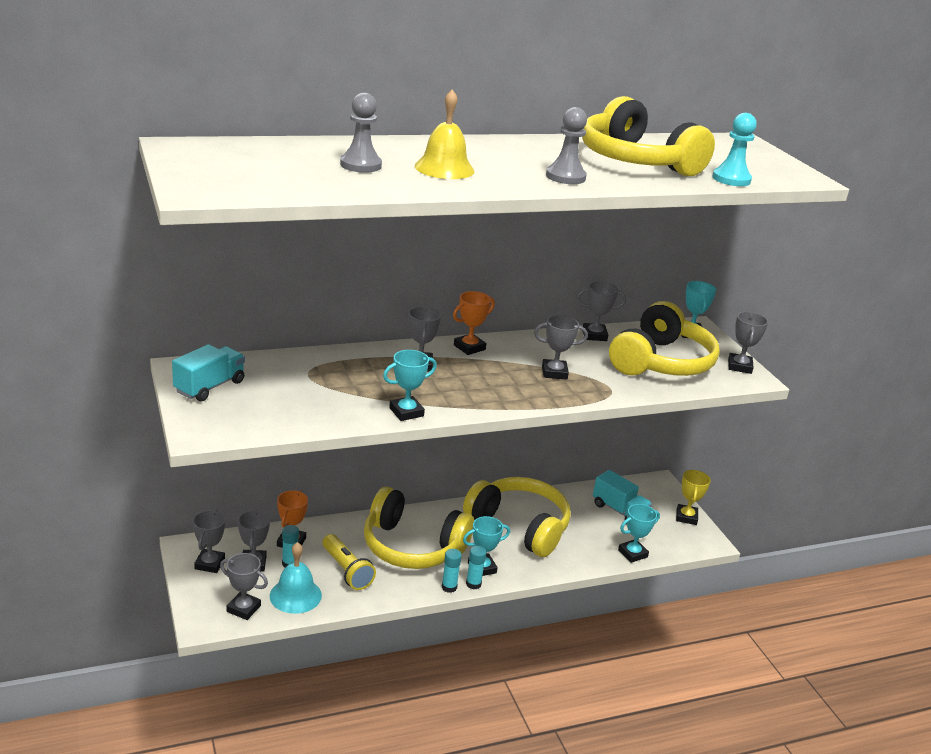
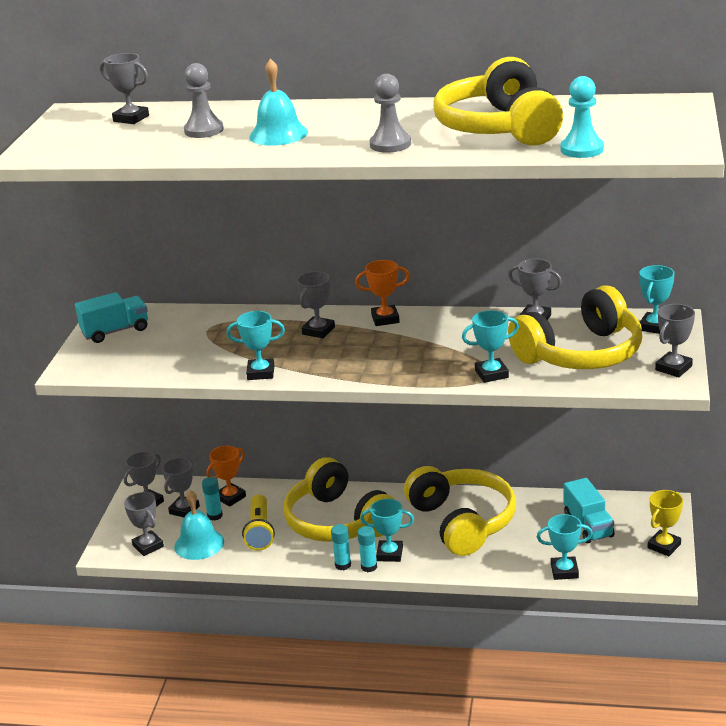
camera: 35 degrees right, 0 degrees up
yellow bell [415,89,474,179] -> turquoise bell [249,58,308,146]
grey trophy [534,315,588,380] -> grey trophy moved to [100,53,149,124]
none -> turquoise trophy [462,310,519,383]

